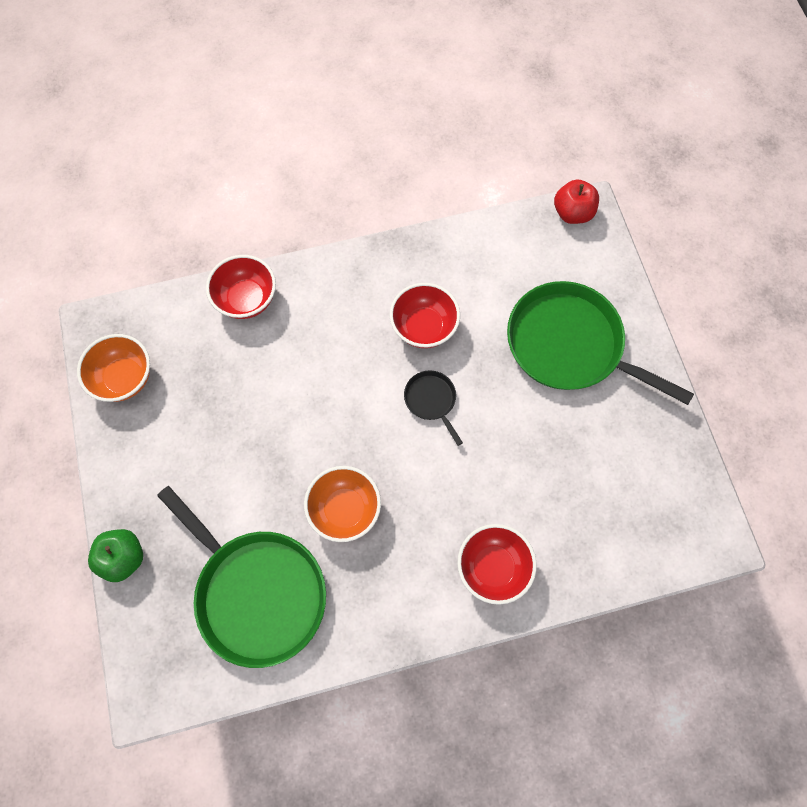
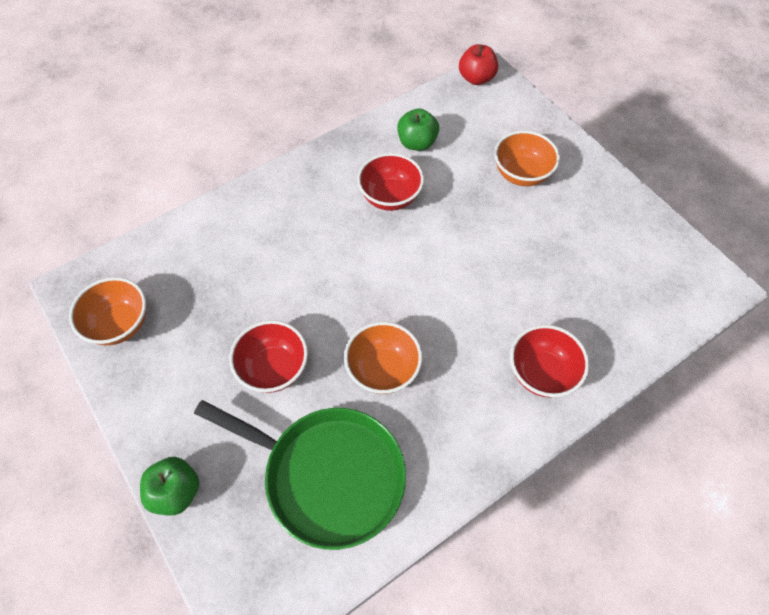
camera: 20 degrees left, 10 degrees down
red bowl [206,255,276,319] -> red bowl moved to [229,320,308,393]
black pan [404,370,463,446] -> none
green pan [507,281,694,405] -> orange bowl [494,130,560,186]
none -> green apple [397,109,439,151]

